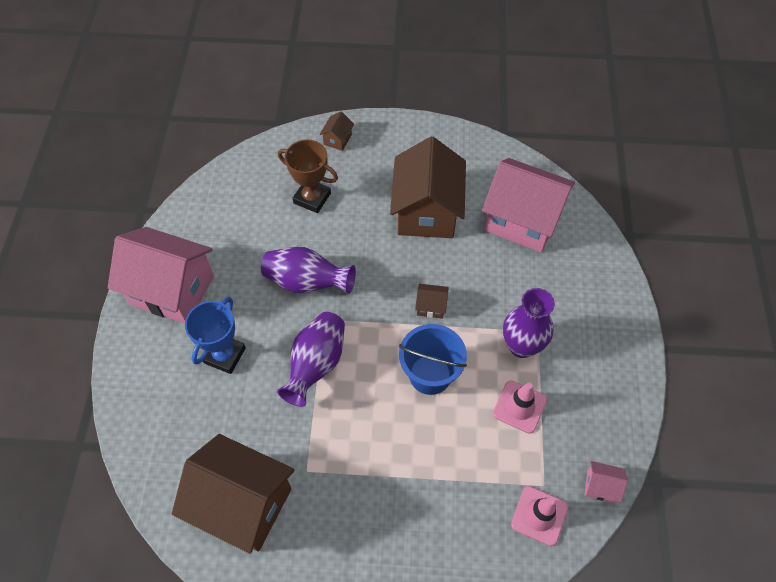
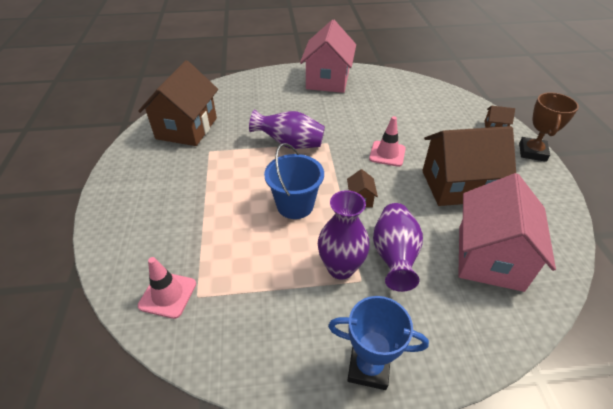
camera: 80 degrees right, 15 degrees down
blue trophy [185,297,246,374] -> blue trophy moved to [328,296,429,390]
purple vase [261,247,356,294] -> purple vase moved to [373,203,423,292]
brown trophy [278,139,338,213] -> brown trophy moved to [519,92,579,162]
pink traffic cone [493,381,547,434] -> pink traffic cone moved to [369,116,406,167]
pink house [584,461,628,503] -> none

